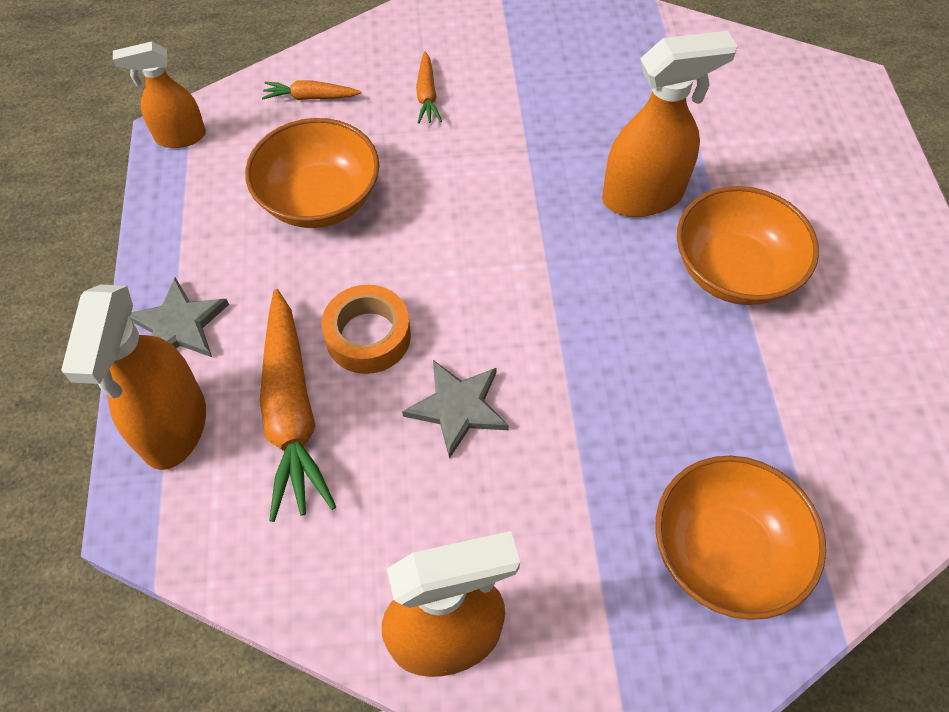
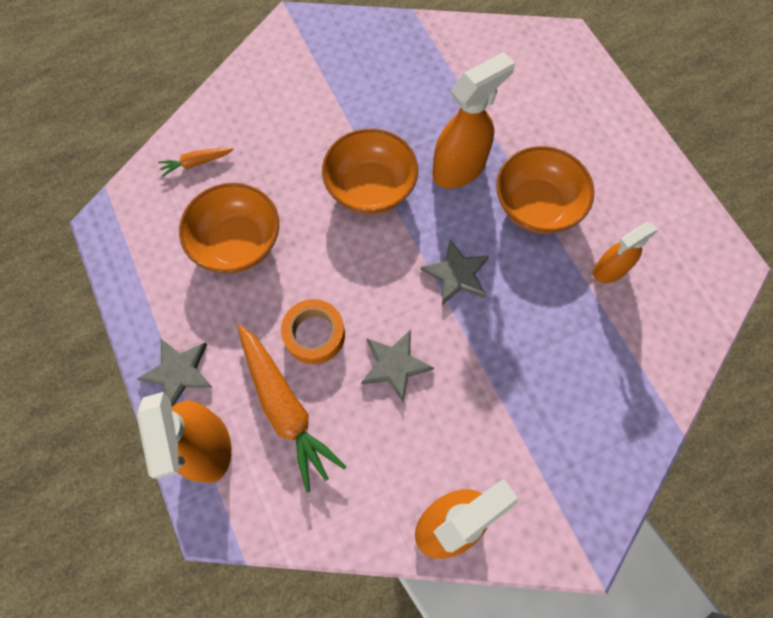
camera: 20 degrees left, 10 degrees up
orange spray bottle [113,41,206,148] -> orange spray bottle moved to [593,222,659,283]
orange carrot [416,51,442,124] -> none
orange bowl [655,456,826,620] -> orange bowl moved to [322,128,418,214]
none -> grey star [421,239,490,305]

